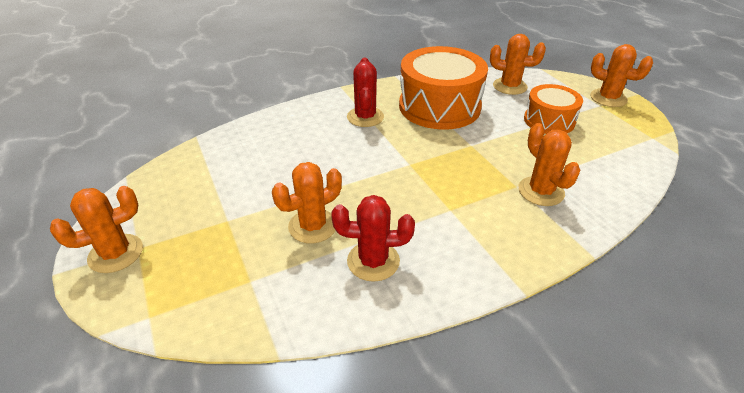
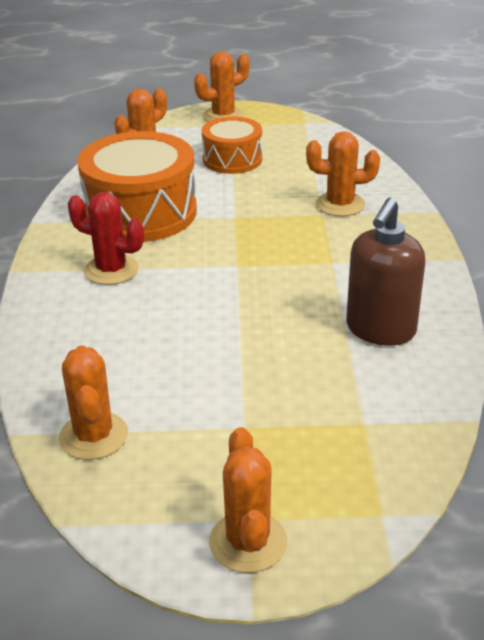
camera: 65 degrees left, 5 degrees down
orange cactus [272,162,342,244] -> orange cactus moved to [59,345,128,460]
red cactus [331,195,415,282] -> brown soap dispenser [346,197,426,346]

